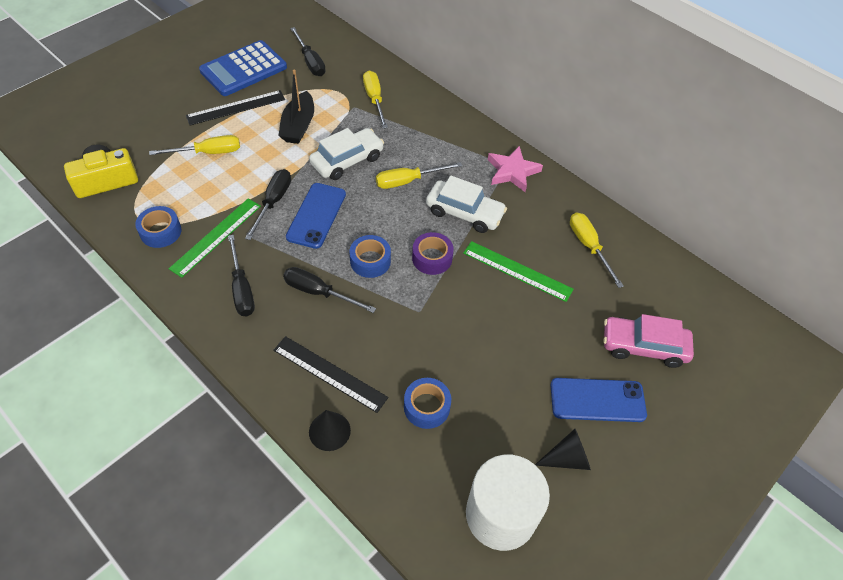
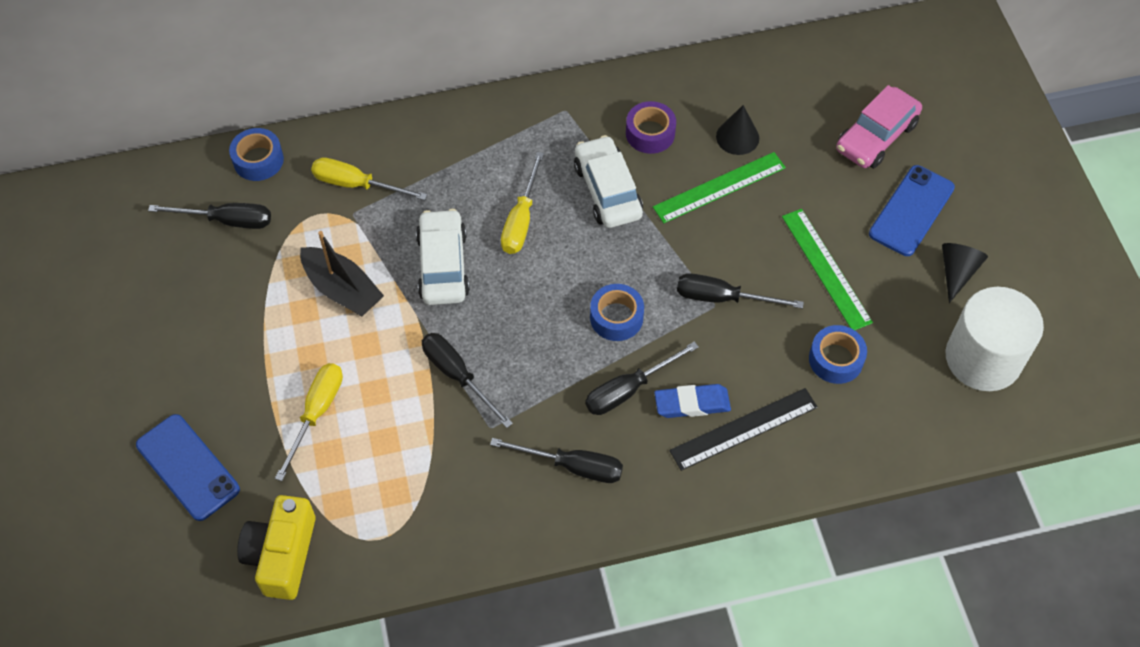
camera: 55 degrees left, 5 degrees up
blue tape [135,206,181,248] -> blue tape moved to [229,128,284,181]
green ruler [169,198,261,278] -> green ruler moved to [782,209,873,330]
black ruler [186,90,285,125] -> none
blue calculator [199,40,287,96] -> none
blue phone [286,183,346,249] -> blue phone moved to [136,414,240,521]
black cone [309,410,351,451] -> black cone moved to [716,105,759,155]
purple tape [412,232,454,275] -> purple tape moved to [626,101,676,154]
white car [426,175,507,233] -> white car turned 75 degrees counterclockwise [574,135,643,228]
pink star [488,146,543,192] -> none
yellow screwdriver [570,212,624,288] -> none
none -> blue eraser [654,384,731,418]
none -> black screwdriver [677,273,804,309]

